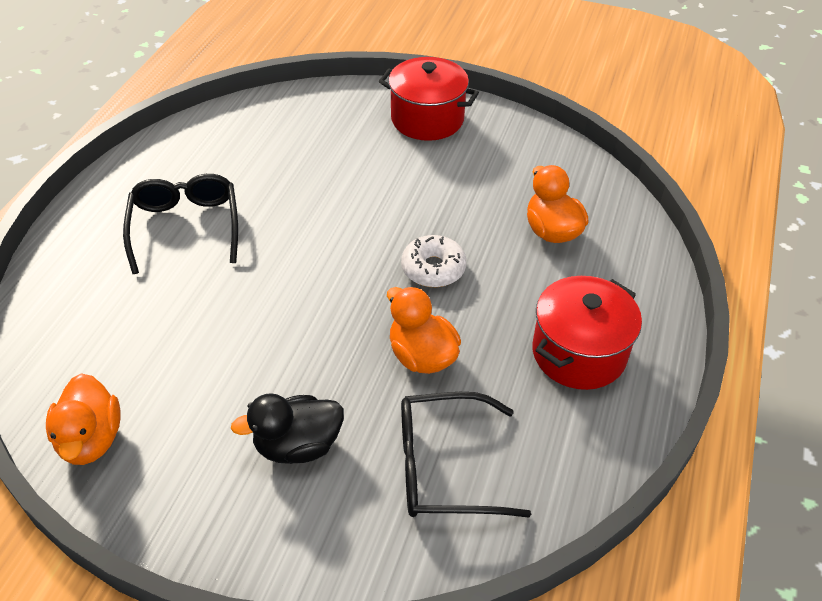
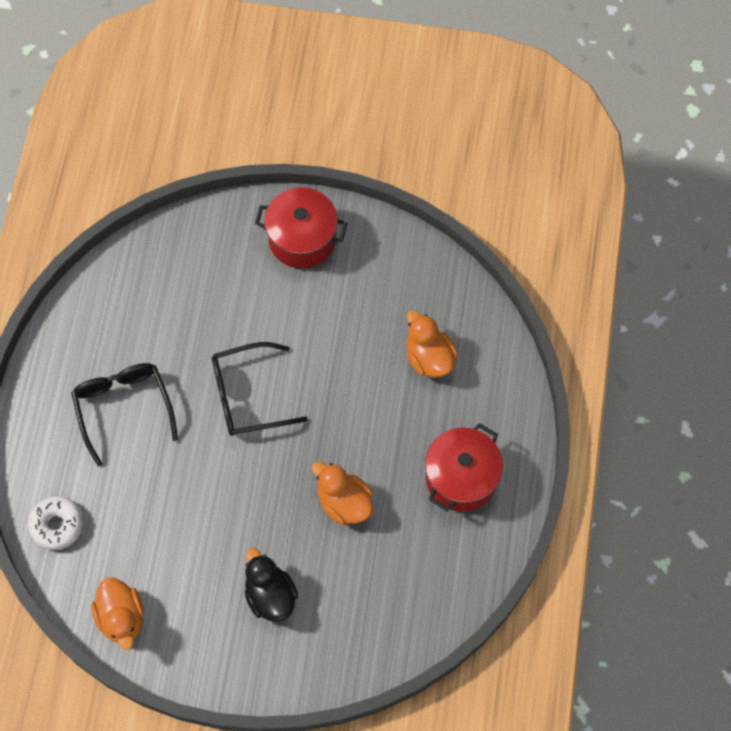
camera: 10 degrees left, 20 degrees up
black duck [231,393,344,464] -> black duck turned 90 degrees clockwise [245,548,298,622]
white donut [401,235,466,287] -> white donut moved to [28,496,83,550]
black glasses [401,392,531,518] -> black glasses moved to [212,342,308,436]

